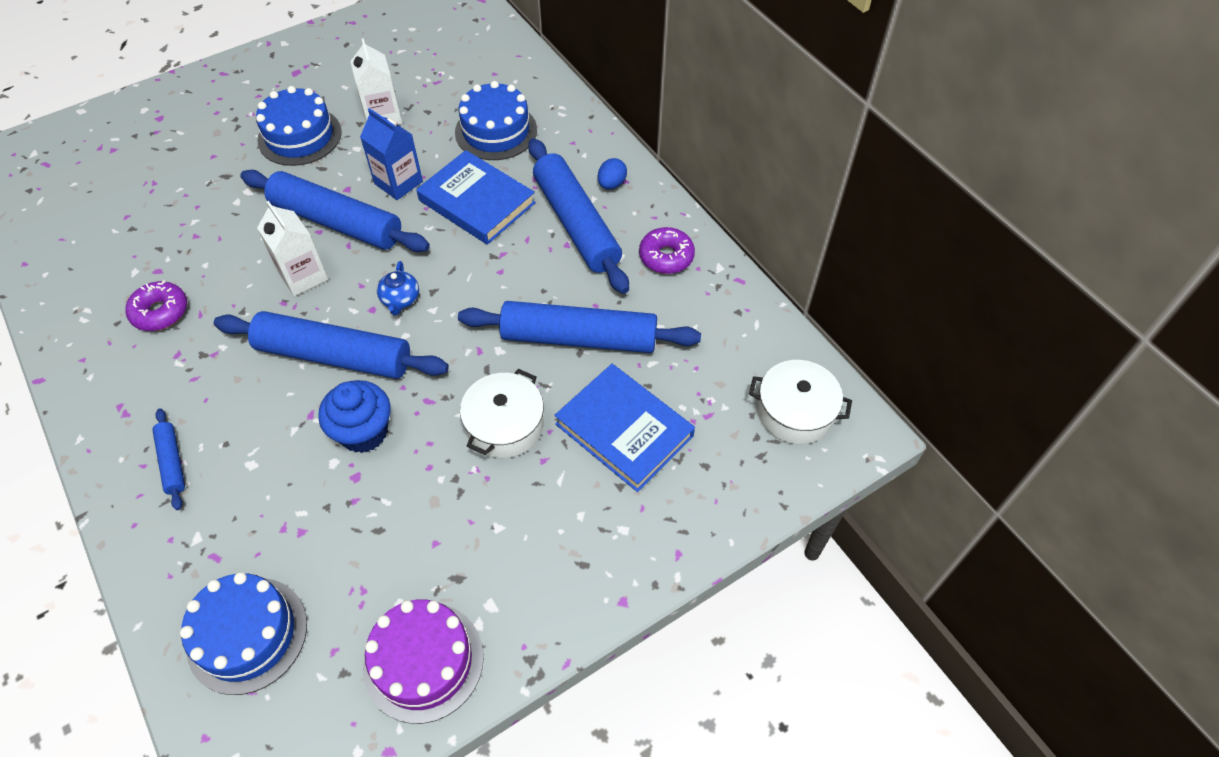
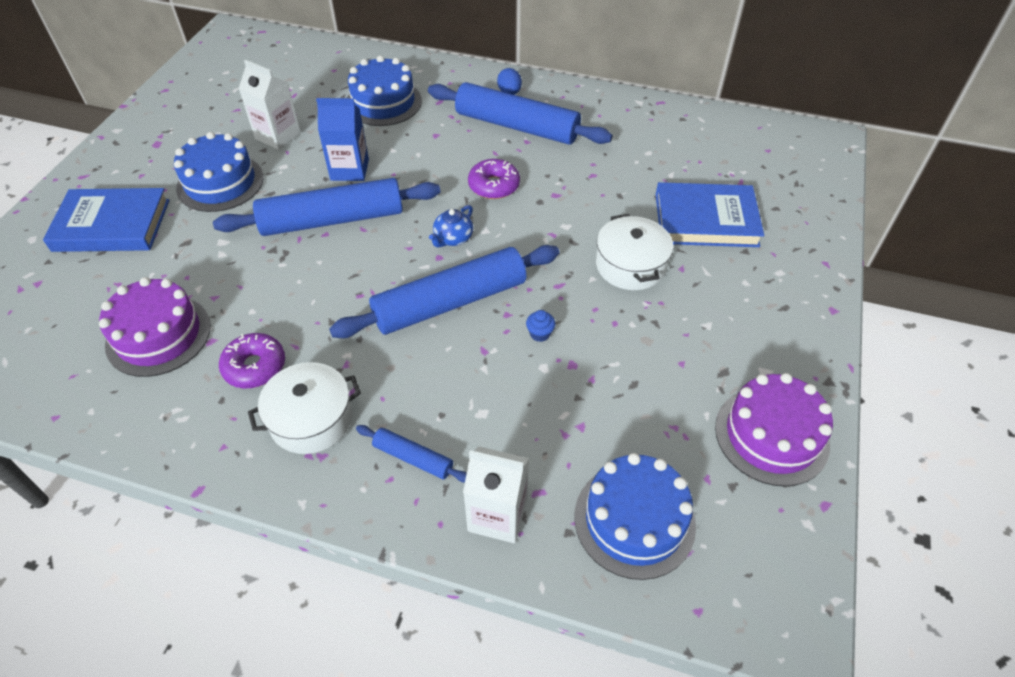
camera: 40 degrees left, 5 degrees down
white carton [257,201,328,296] -> white carton moved to [463,446,529,543]
blue cupcake [318,380,391,453] -> blue cupcake [526,310,556,342], size x0.43
blue teapot [377,261,419,316] -> blue teapot turned 75 degrees clockwise [429,205,473,248]
blue book [416,150,536,245] -> blue book moved to [43,188,170,252]
blue rolling pin [458,301,701,353] -> none
purple donut [639,227,695,274] -> purple donut moved to [468,159,520,199]
white pot [749,360,852,444] -> white pot moved to [248,362,361,454]
none -> purple cake [99,277,211,377]

